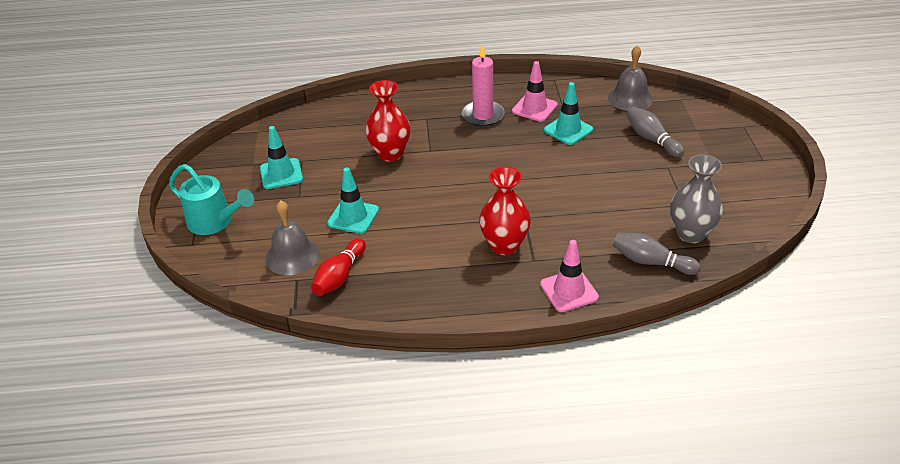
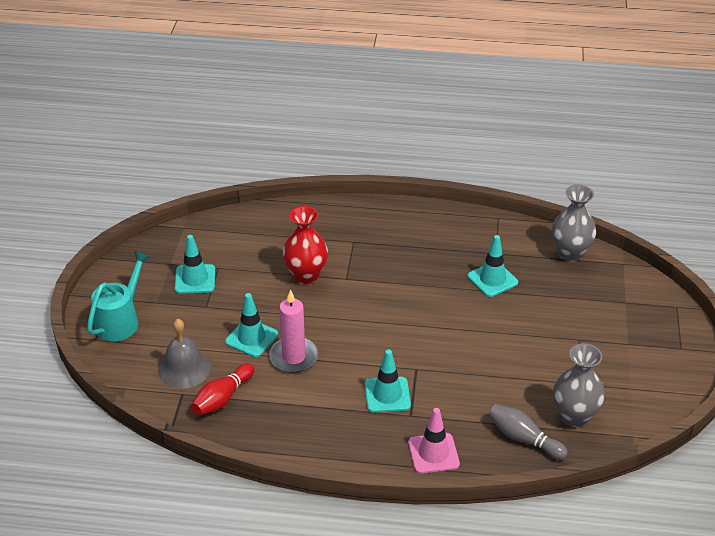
camera: 10 degrees right, 0 degrees up
turquoise watering can [169,164,254,235] -> turquoise watering can turned 105 degrees counterclockwise [87,251,150,341]
pink candle [462,44,505,127] -> pink candle moved to [269,289,318,373]
red vase [479,166,531,255] -> turquoise traffic cone [365,349,411,413]
pink traffic cone [512,61,558,122] -> none
grey bell [608,45,654,111] -> grey vase [552,185,596,262]
grey bowling pin [627,107,684,157] -> none

